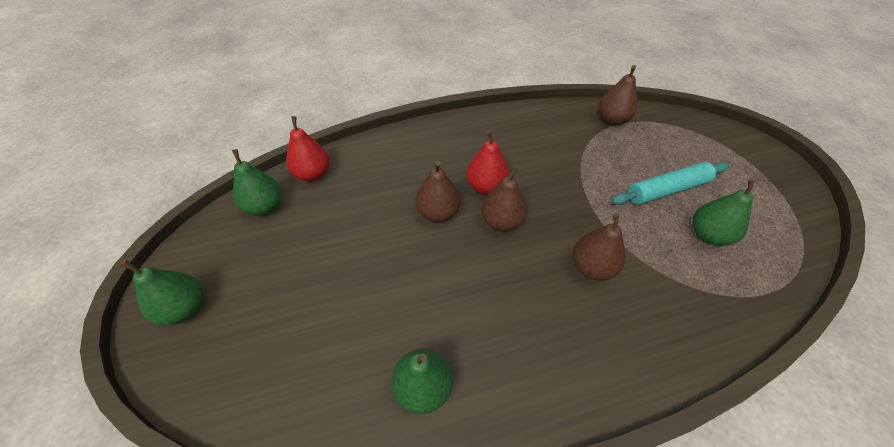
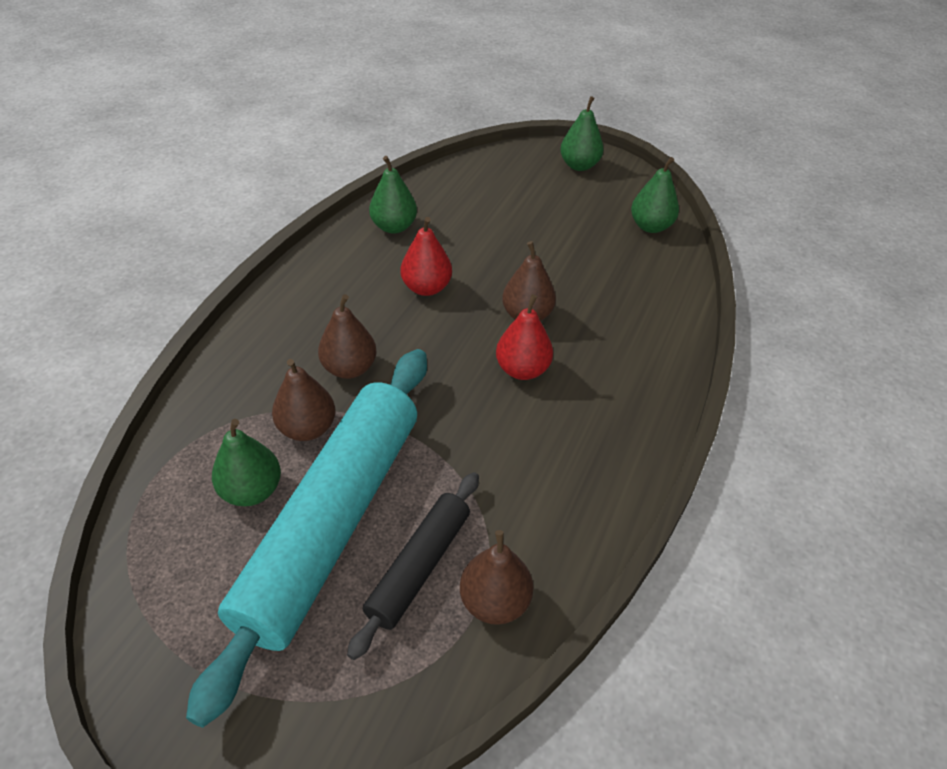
camera: 130 degrees right, 5 degrees down
red pear [286,116,330,182] -> red pear moved to [400,217,452,296]
brown pear [481,165,527,232] -> brown pear moved to [272,359,335,441]
turquoise rolling pin [611,162,729,205] -> turquoise rolling pin [186,349,427,728], size x1.99
none -> black rolling pin [347,472,479,660]

